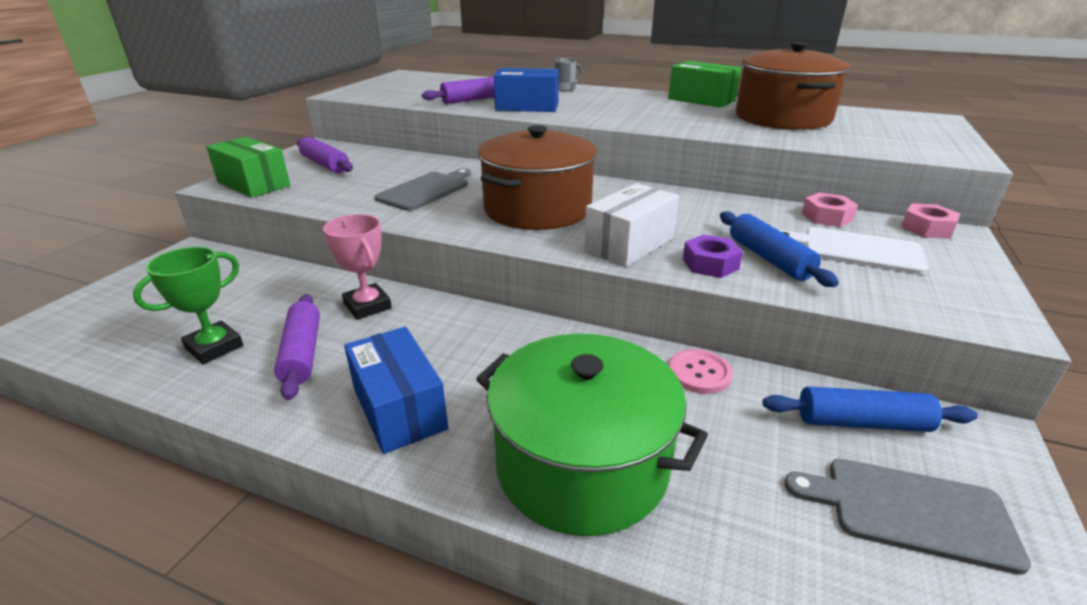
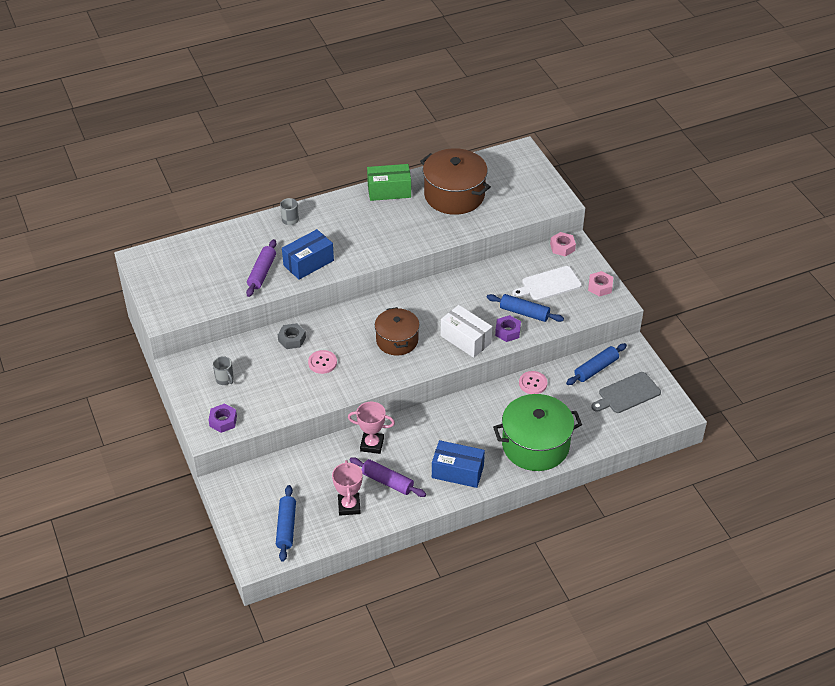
camera: 45 degrees left, 15 degrees up
green trophy [133,247,243,364] -> pink trophy [332,460,363,516]
green box [206,137,290,198] -> purple nut [209,404,237,433]
purple rolling pin [297,137,353,173] -> grey mug [213,356,234,385]
grey cutting board [374,168,471,211] -> pink button [308,350,337,374]
brown pot [477,125,597,230] -> brown pot [375,307,419,356], size x0.65
white box [584,183,679,267] -> white box turned 45 degrees counterclockwise [441,305,492,358]
pink nut [802,193,858,227] -> pink nut moved to [588,271,613,297]
none -> blue rolling pin [276,485,296,562]
none -> grey nut [278,323,306,349]

